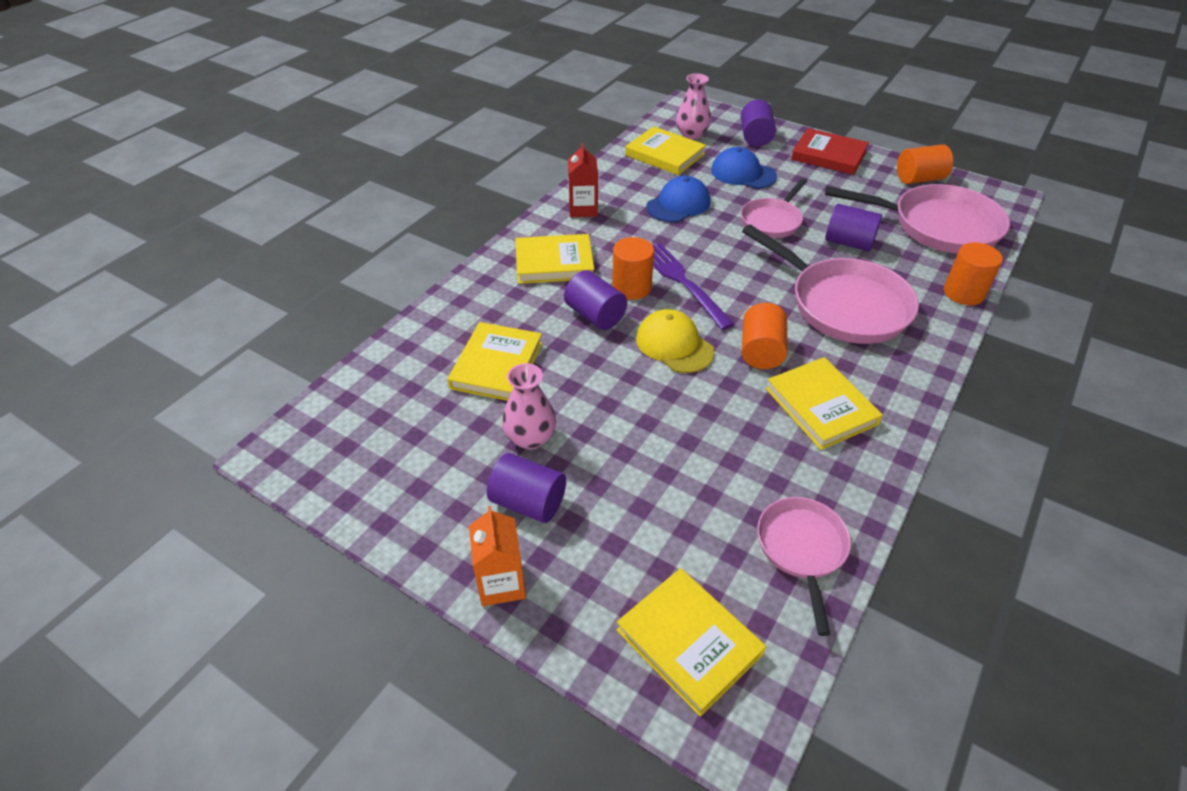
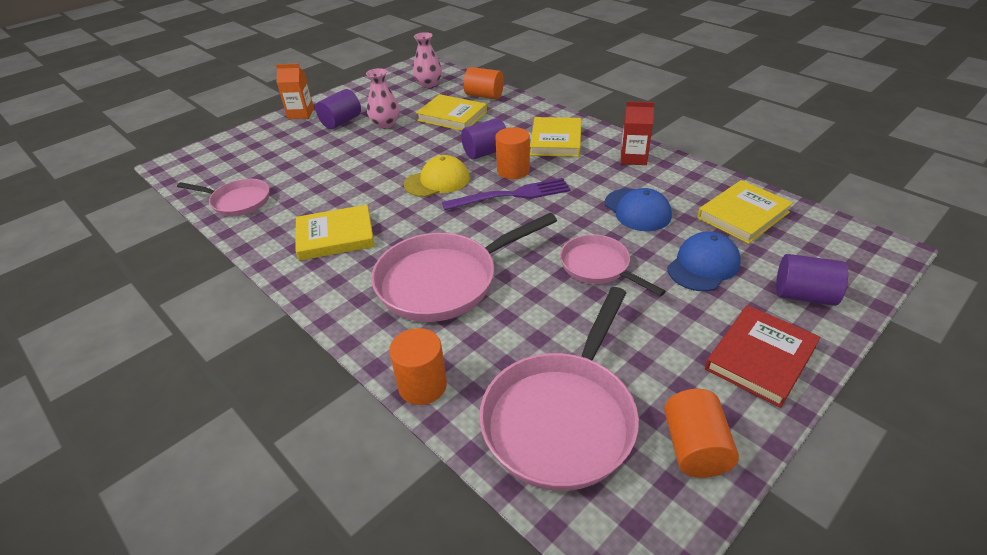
camera: 105 degrees right, 5 degrees down
yellow book [617,568,766,716] -> none
pink vase [676,73,711,140] -> pink vase moved to [413,32,442,88]
orange cylinder [742,303,787,369] -> orange cylinder moved to [463,67,504,99]
purple cylinder [825,204,882,251] -> none

